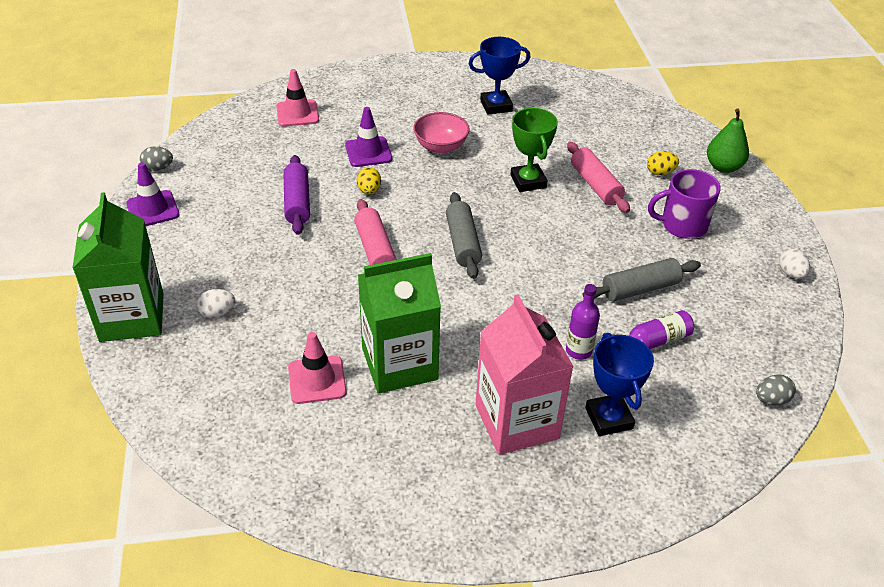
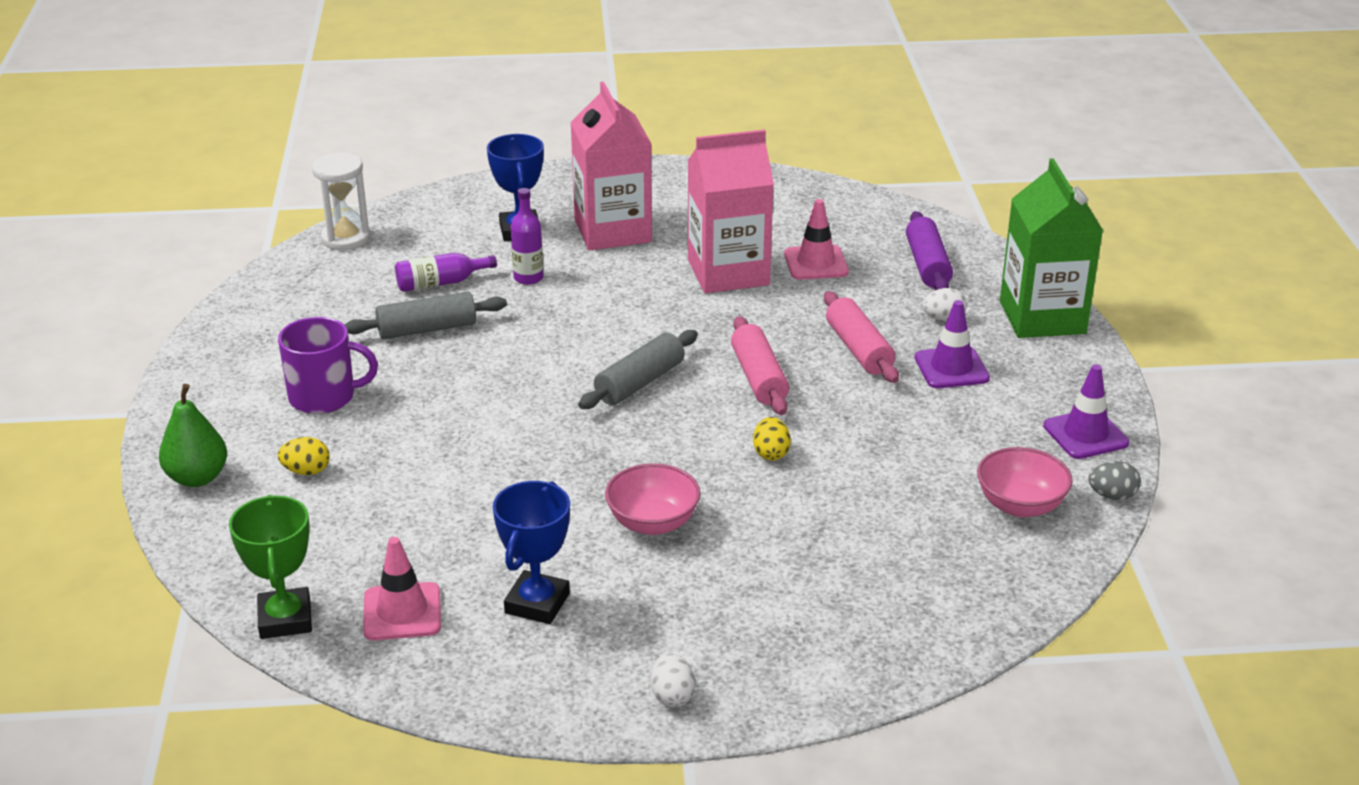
camera: 175 degrees left, 10 degrees down
pink traffic cone [276,69,319,127] -> pink traffic cone moved to [363,537,441,640]
purple rolling pin [283,155,310,235] -> purple rolling pin moved to [906,211,953,290]
purple traffic cone [345,107,392,167] -> purple traffic cone moved to [915,300,990,388]
green carton [358,253,441,393] -> pink carton [688,129,774,293]
grey rolling pin [446,192,482,279] -> grey rolling pin turned 45 degrees clockwise [578,330,698,409]
blue trophy [469,37,531,115] -> blue trophy turned 60 degrees counterclockwise [493,481,570,624]
green trophy [510,108,558,192] -> green trophy moved to [229,495,312,639]
pink rolling pin [567,142,630,213] -> pink rolling pin moved to [824,291,899,383]
grey egg [756,374,796,406] -> white hourglass [312,152,371,250]
white egg [779,249,810,279] -> white egg moved to [650,653,695,707]
none -> pink bowl [977,447,1073,517]

